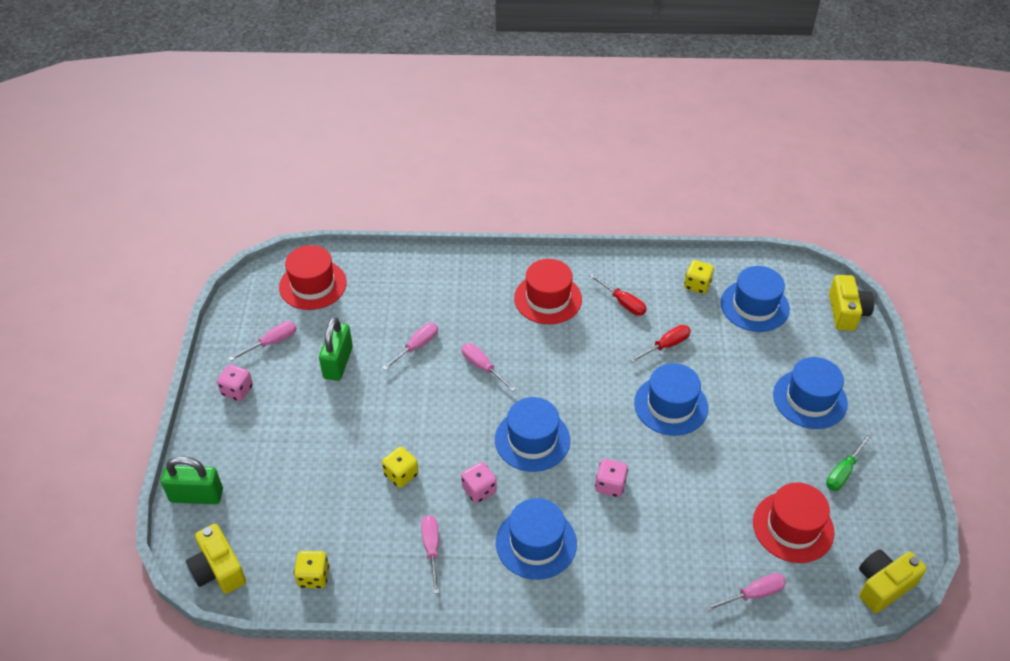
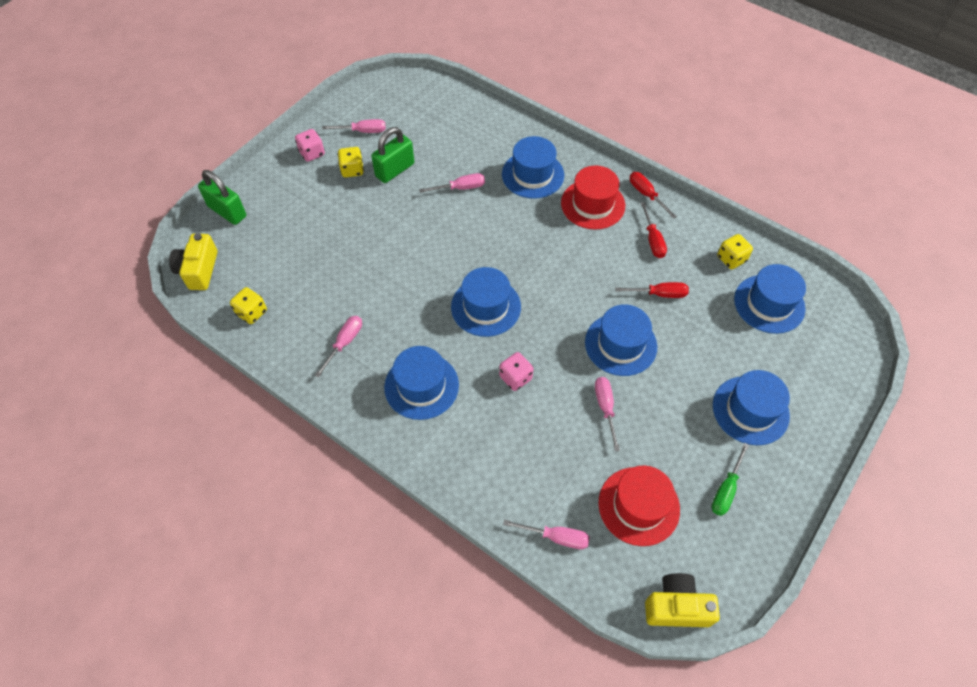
camera: 35 degrees right, 10 degrees up
red hat [279,245,347,310] -> none
yellow dice [382,447,418,488] -> yellow dice moved to [338,147,364,177]
pink dice [461,462,497,503] -> none
pink screwdriver [462,343,516,391] -> pink screwdriver moved to [595,377,620,451]
green screwdriver [826,434,872,491] -> green screwdriver turned 45 degrees counterclockwise [711,442,749,516]
yellow camera [829,275,874,331] -> none
none -> blue hat [502,136,564,199]
none -> red screwdriver [630,172,677,219]

